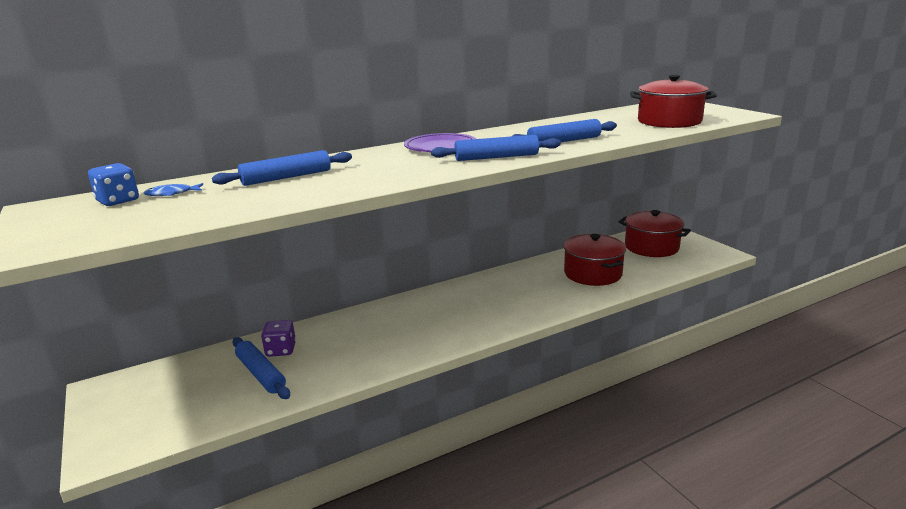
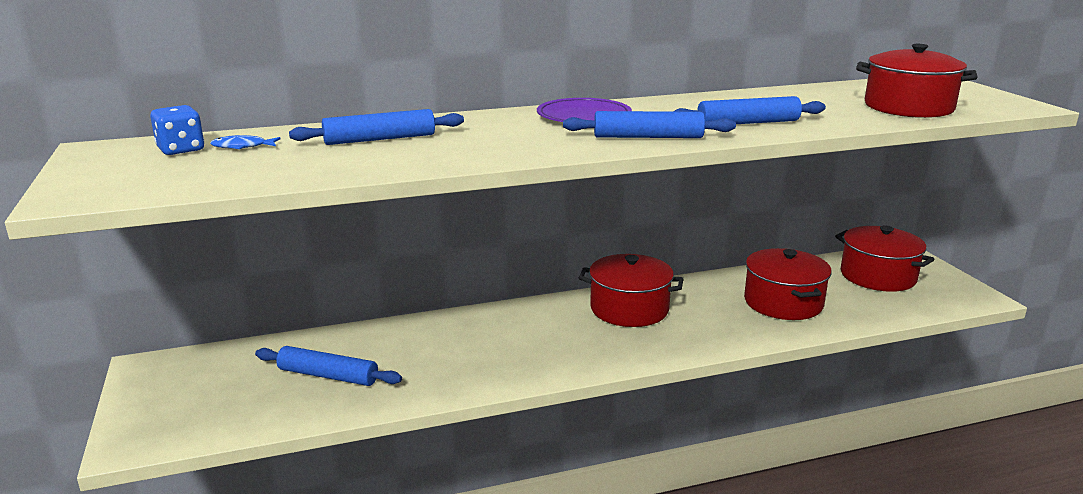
camera: 10 degrees right, 0 degrees up
blue rolling pin [232,337,290,399] -> blue rolling pin turned 45 degrees counterclockwise [255,346,402,386]
purple dice [261,320,296,357] -> none
none -> red pot [579,254,684,327]

